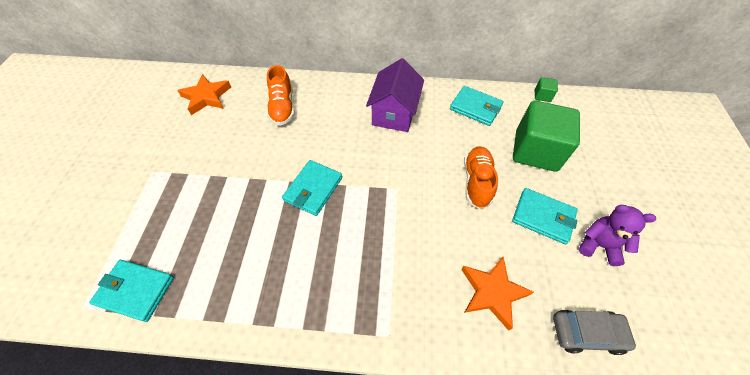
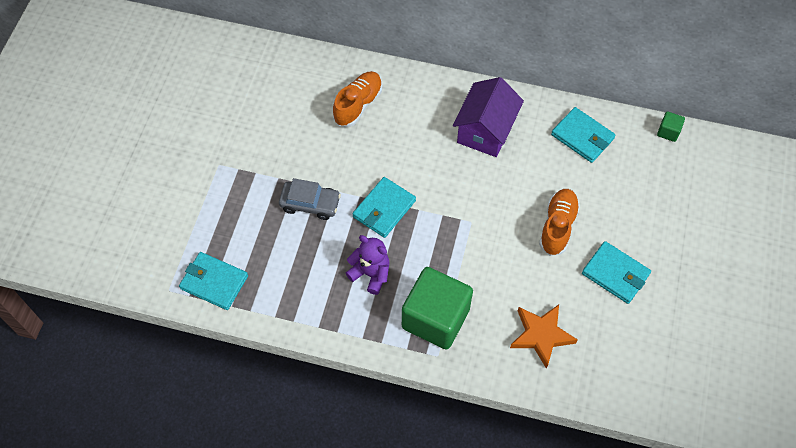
camera: 10 degrees right, 5 degrees up
orange star [177,74,231,115] -> none
orange shoe [267,65,295,126] -> orange shoe turned 150 degrees counterclockwise [333,71,383,127]
green cube [513,101,580,172] -> green cube moved to [402,267,473,350]
grey car [553,310,637,355] -> grey car moved to [279,178,341,220]
purple teddy bear [579,205,656,266] -> purple teddy bear moved to [346,235,390,295]

